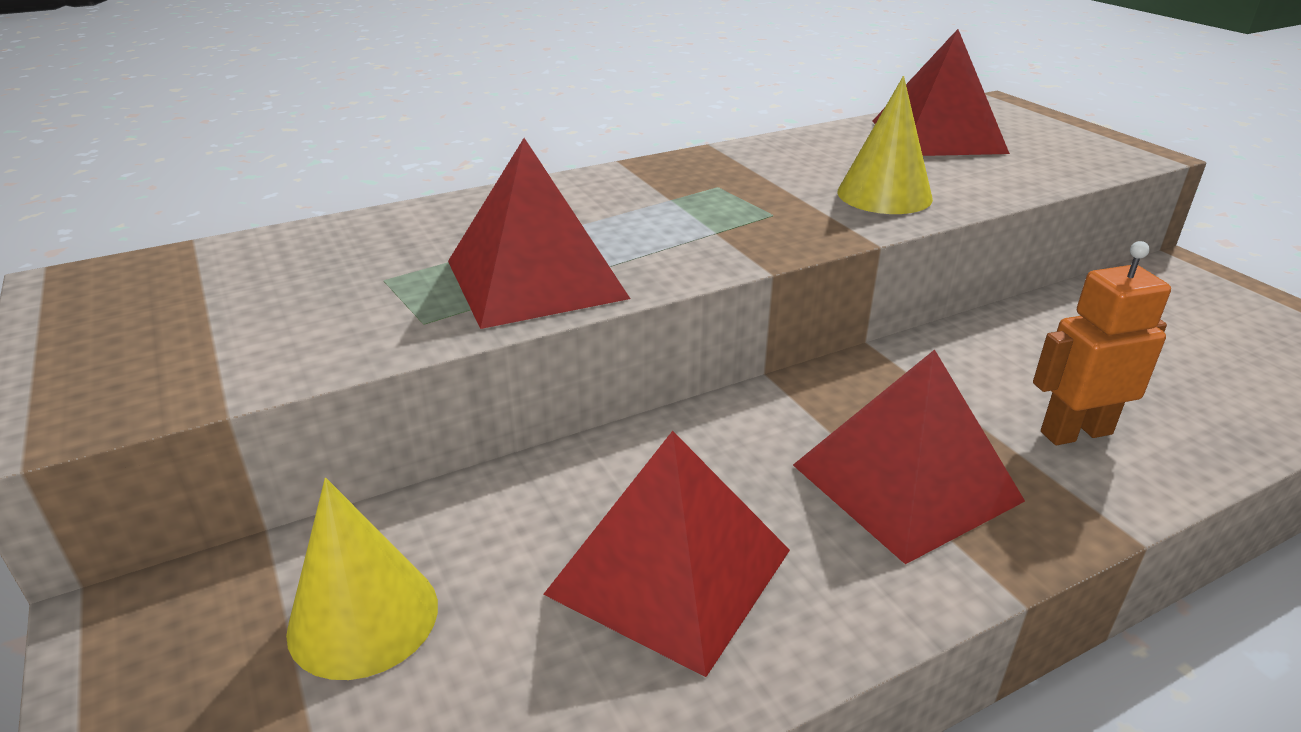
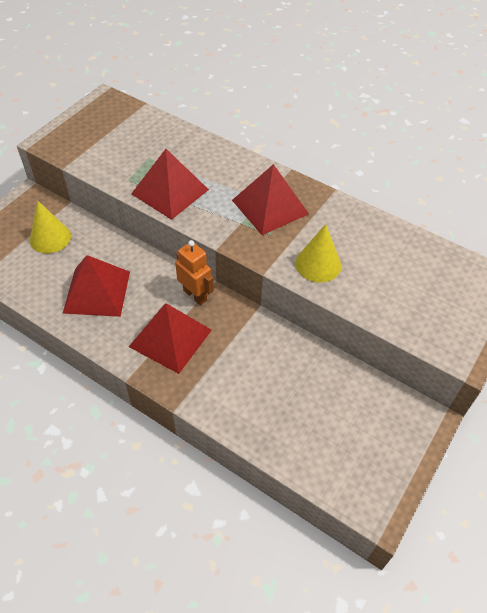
camera: 60 degrees right, 20 degrees up
red pyramid [873,29,1010,156] -> red pyramid moved to [232,164,309,235]
orange robot [1033,241,1171,445] -> orange robot moved to [175,240,214,305]

